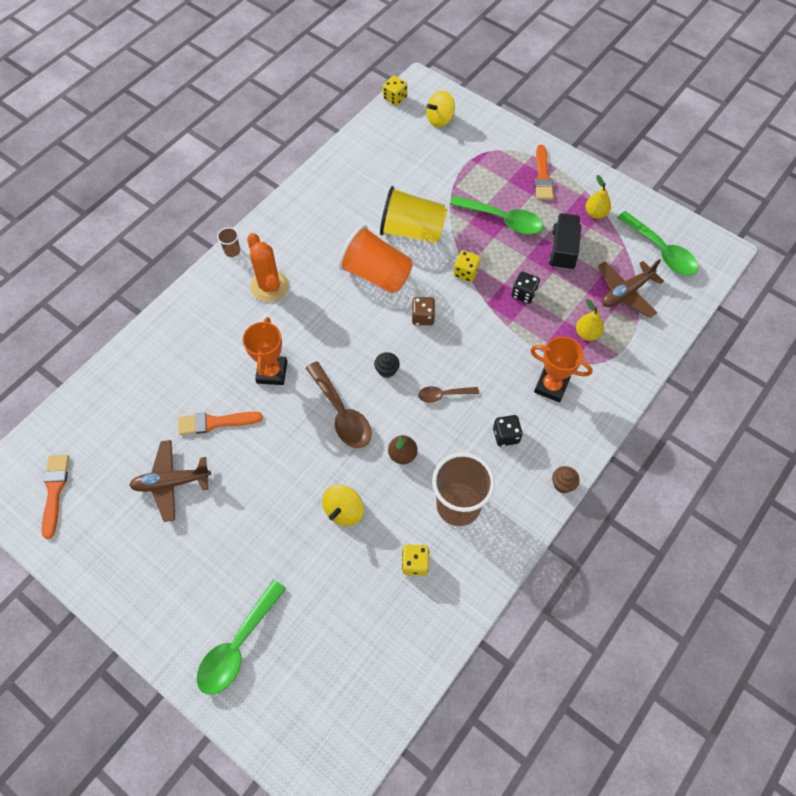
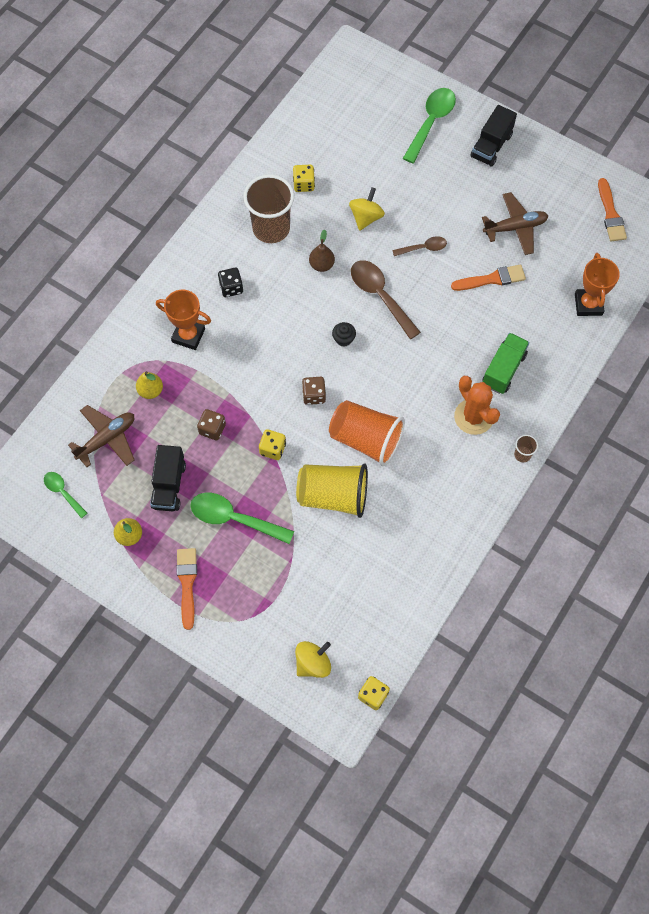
camera: 175 degrees right, 5 degrees up
orange trophy [243,317,287,385] -> orange trophy moved to [575,253,620,316]
brown spoon [418,386,479,403] -> brown spoon moved to [392,236,447,256]
black dice [511,272,540,304] -> brown dice [197,409,226,441]
brown cupcake [552,466,580,493] -> none
green spoon [617,211,698,275] -> green spoon [44,472,87,518], size x0.56
none -> black truck [470,105,517,166]
none -> green truck [483,333,529,394]

